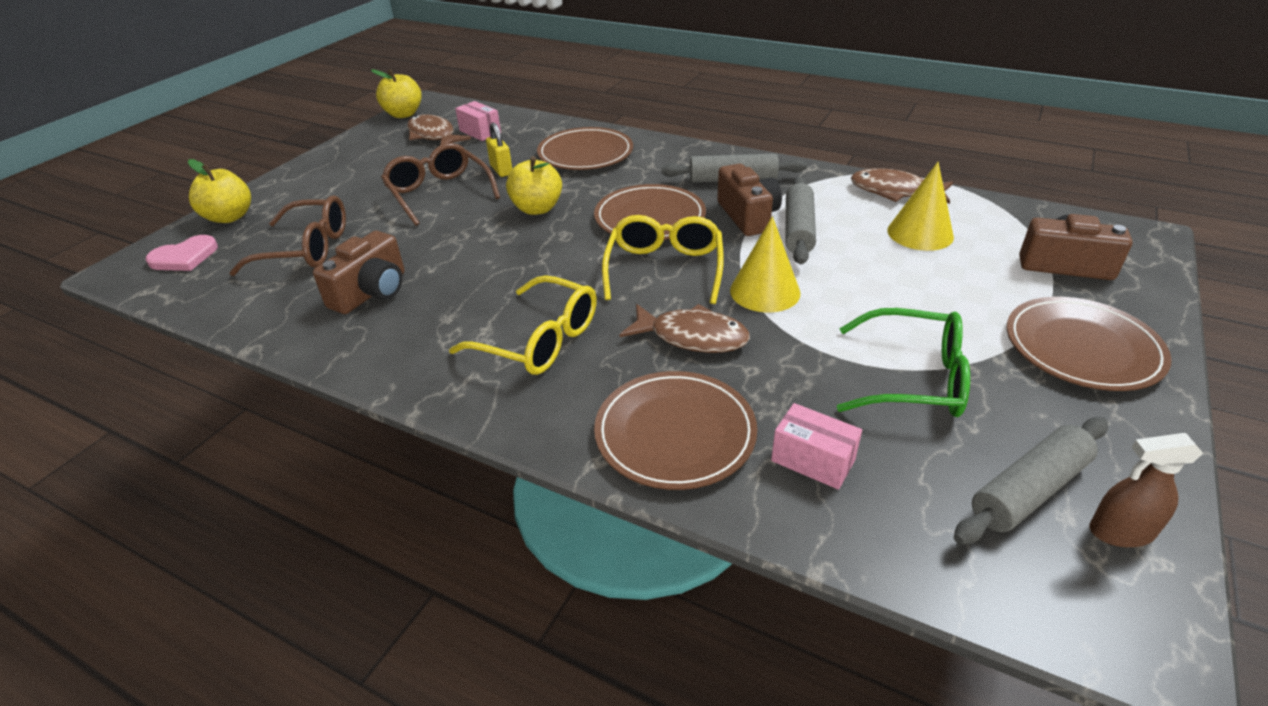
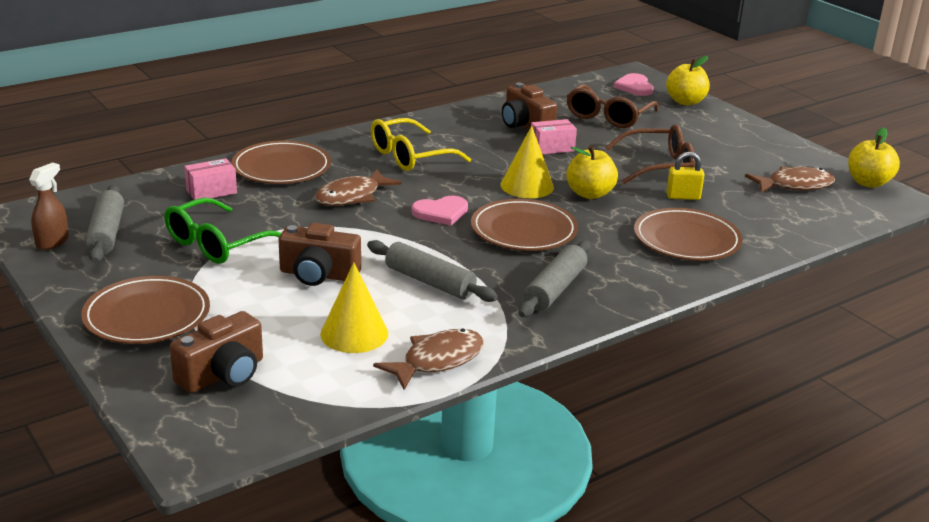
camera: 115 degrees right, 10 degrees down
pink box [455,101,501,141] -> pink box moved to [531,119,577,154]
yellow glasses [602,215,724,304] -> pink heart [412,196,468,225]
brown camera [717,164,782,236] -> brown camera moved to [279,223,361,286]
yellow cone [730,216,801,313] -> yellow cone moved to [501,126,554,198]

